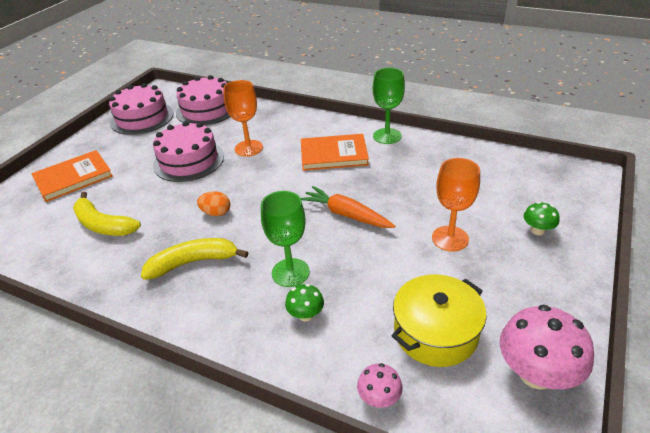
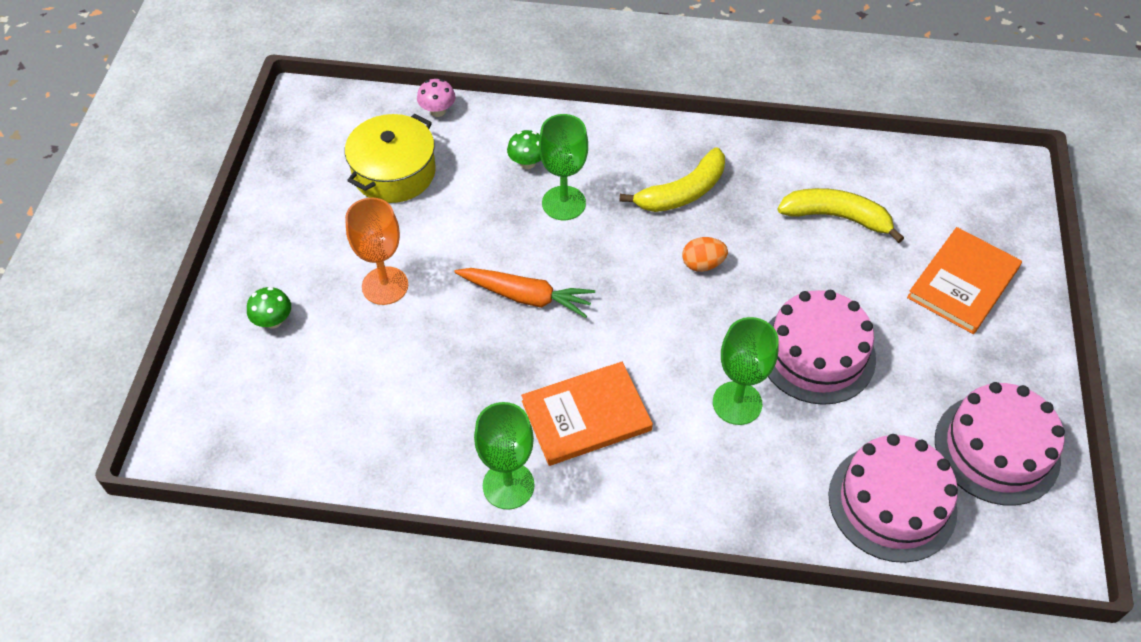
camera: 160 degrees right, 15 degrees up
orange goblet [223,80,263,157] -> green goblet [713,317,779,425]
pink mushroom [500,305,594,390] -> none

